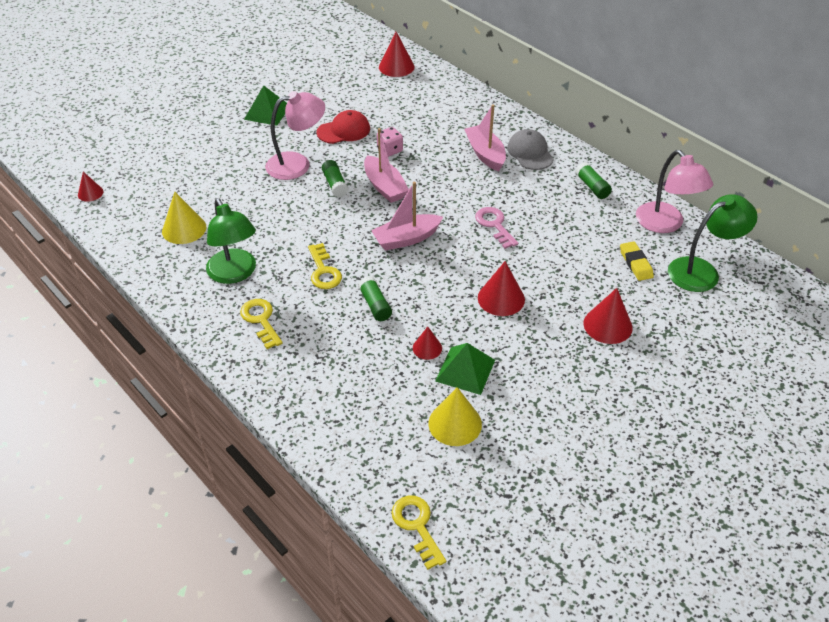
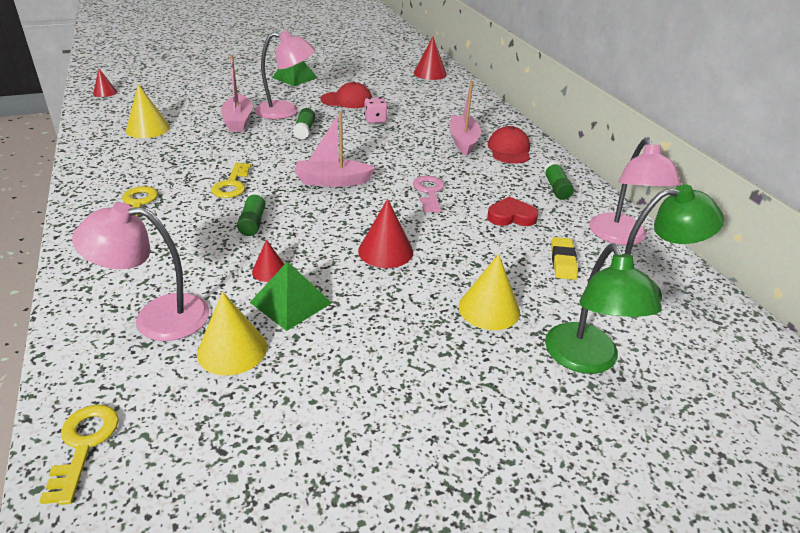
camera: 20 degrees right, 10 degrees down
green lamp [206,198,256,284] -> green lamp moved to [545,244,662,374]
pink boat [364,128,409,203] -> pink boat moved to [221,55,253,132]
grey cap [507,129,554,170] -> red cap [488,126,530,164]
red cone [583,288,632,344] -> yellow cone [459,254,520,330]
none -> pink lamp [72,202,210,341]
none -> red heart [487,196,538,226]

